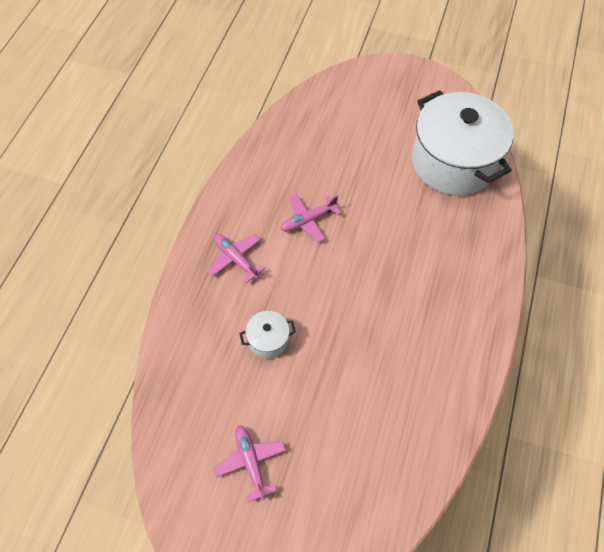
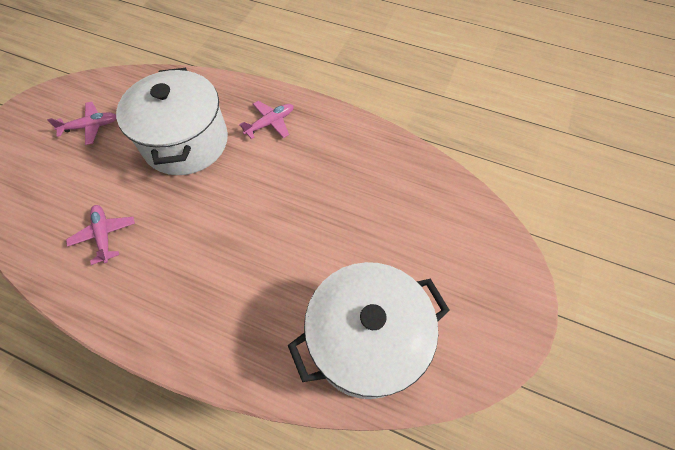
camera: 95 degrees right, 0 degrees up
white pot [239,311,296,359] -> white pot [116,68,228,175], size x2.44
pink plane [281,194,341,242] -> pink plane moved to [66,205,135,265]

